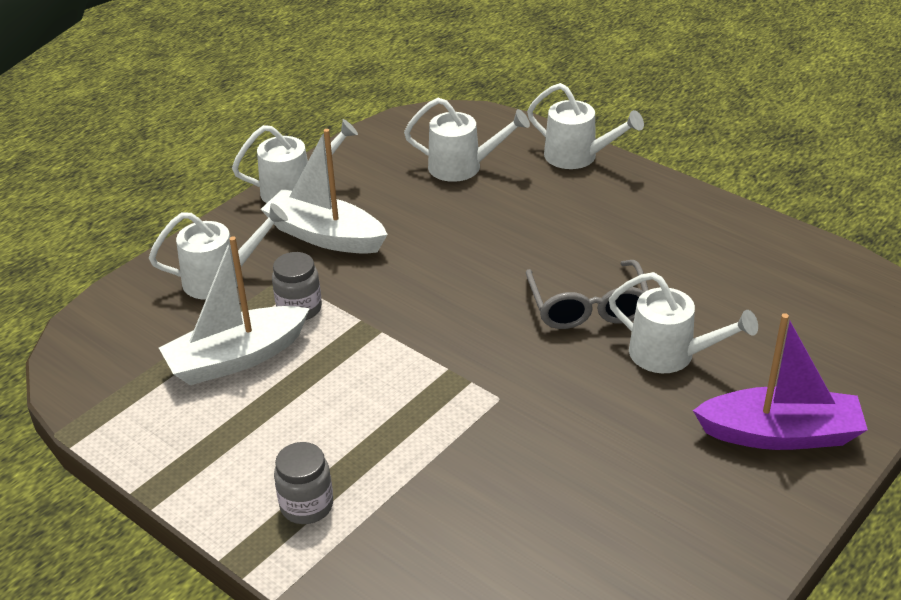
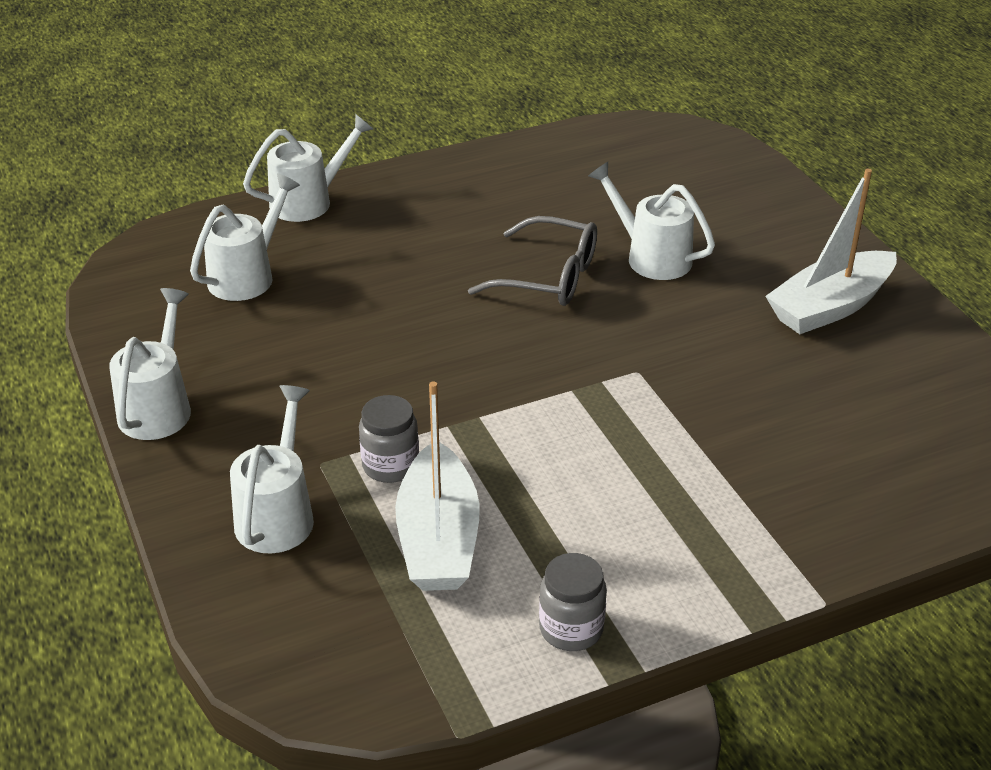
camera: 65 degrees left, 0 degrees up
white boat [261,129,388,254] -> white boat moved to [765,169,897,334]
grey jar [274,442,333,524] -> grey jar moved to [539,553,607,651]
white watering can [609,272,758,373] -> white watering can turned 105 degrees counterclockwise [588,162,715,280]
purple boat [693,313,868,450] -> none

